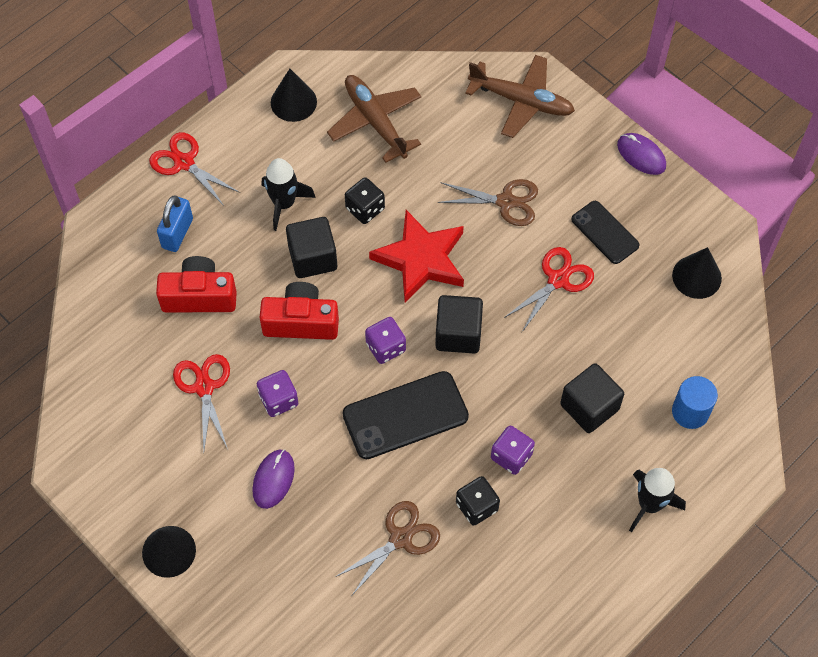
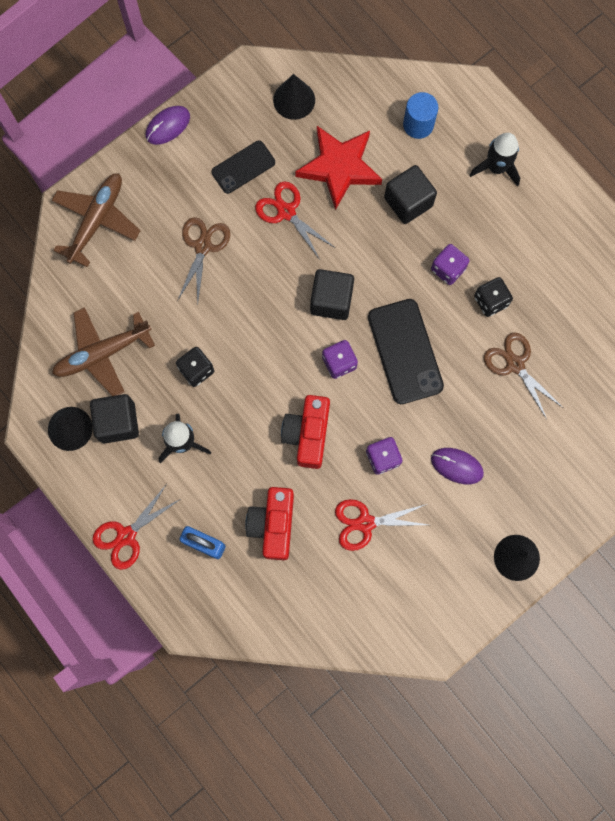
camera: 85 degrees left, 15 degrees up
black cube [286,217,337,278] -> black cube moved to [90,394,139,443]
red star [369,210,464,303] -> red star moved to [295,126,382,210]

